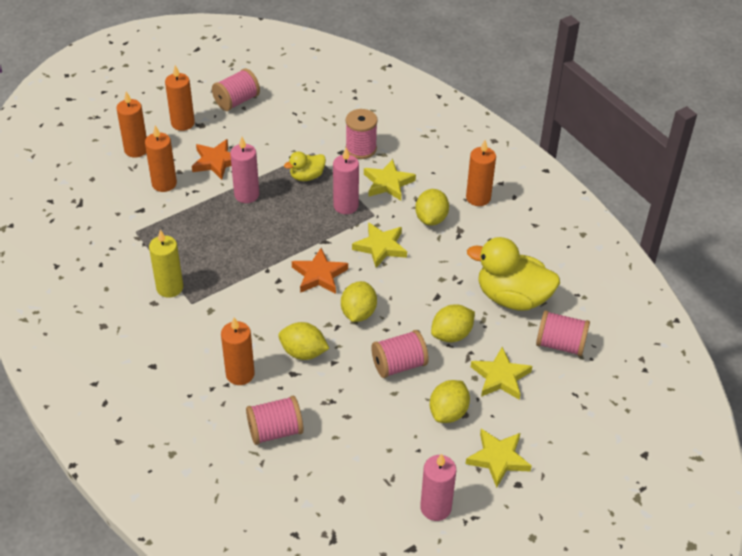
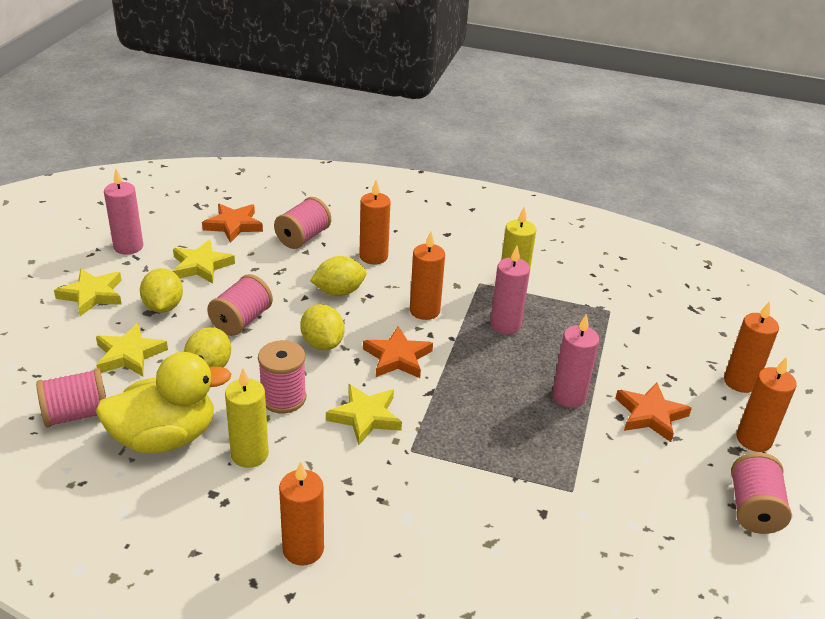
camera: 140 degrees right, 10 degrees down
orange candle [145,125,177,192] -> orange candle moved to [410,231,445,320]
yellow duck [284,151,326,181] -> none
pink candle [333,148,359,214] -> pink candle moved to [490,246,530,335]
pink spool [346,109,378,159] -> pink spool moved to [258,340,306,414]
yellow star [364,159,416,200] -> yellow star moved to [173,240,235,284]
yellow lemon [415,189,449,226] -> none
none -> orange star [202,204,263,243]
none -> yellow candle [225,368,269,468]

